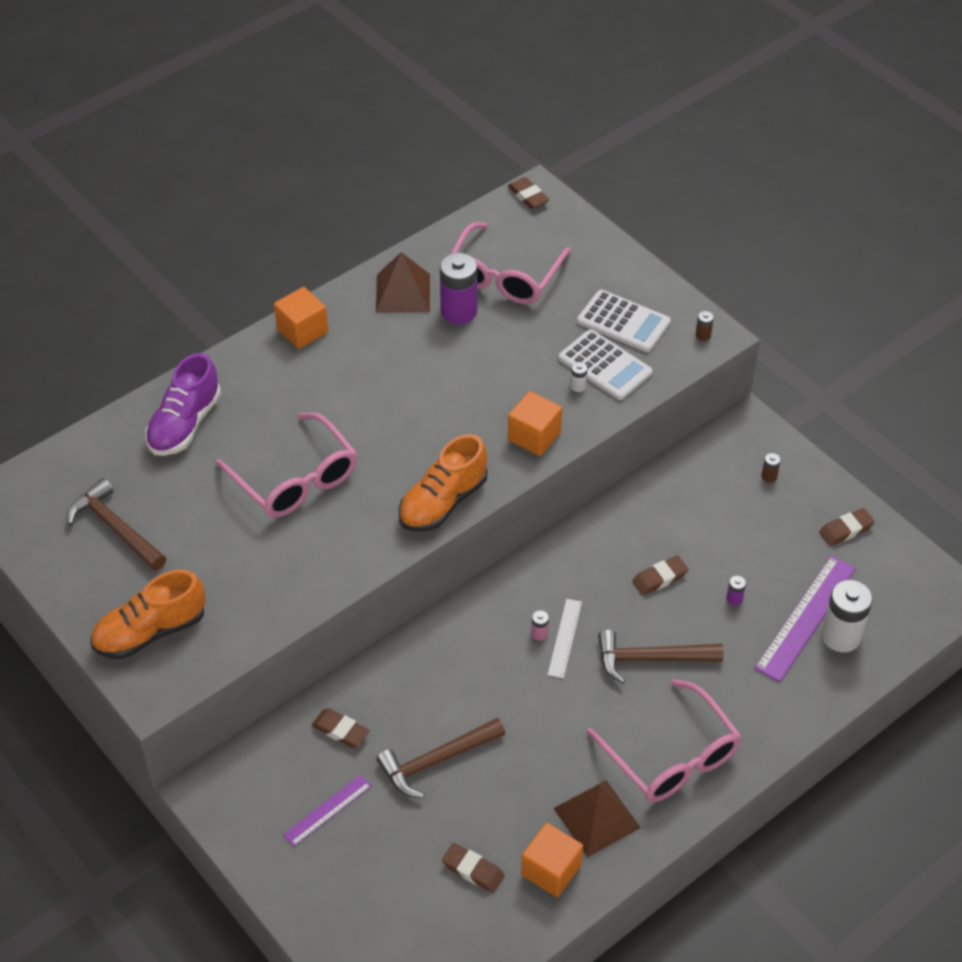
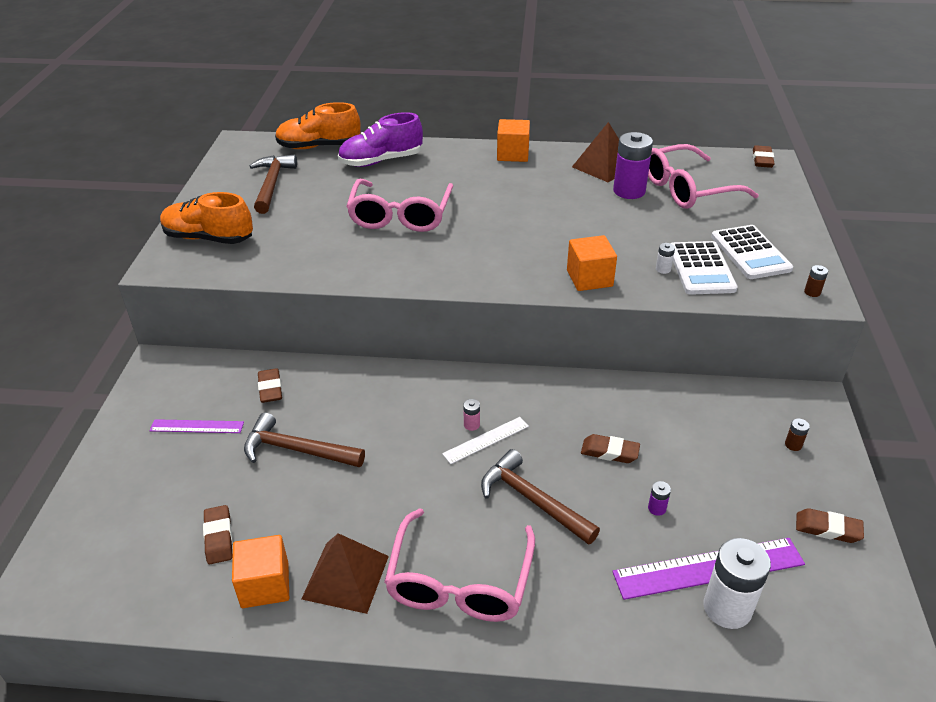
camera: 45 degrees right, 10 degrees down
orange shoe [399,434,487,532] -> orange shoe moved to [275,102,361,149]

